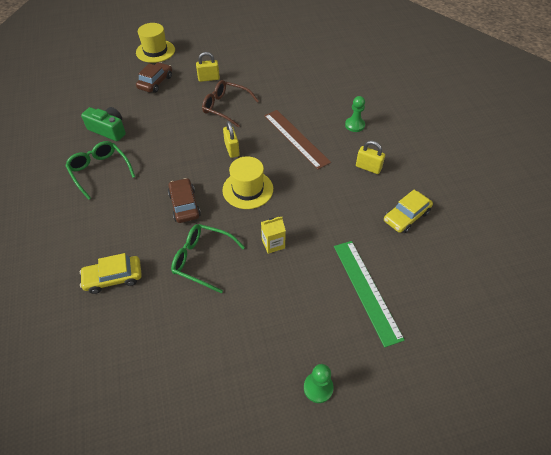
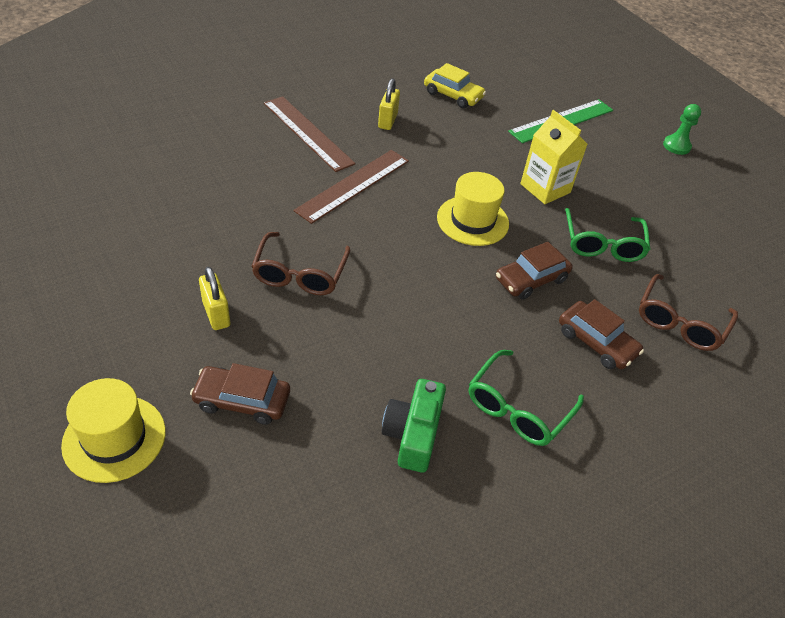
camera: 110 degrees left, 5 degrees down
yellow car [80,253,142,294] -> brown glasses [639,274,738,351]
yellow padlock [223,121,240,158] -> none
yellow carton [261,217,286,254] -> yellow carton [520,110,588,204], size x1.61
green pawn [345,96,365,132] -> brown ruler [264,96,356,172]
none -> brown car [559,299,644,369]

